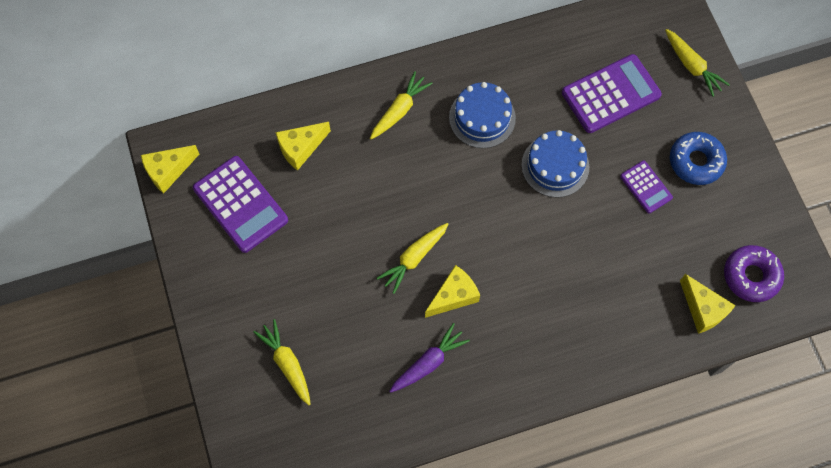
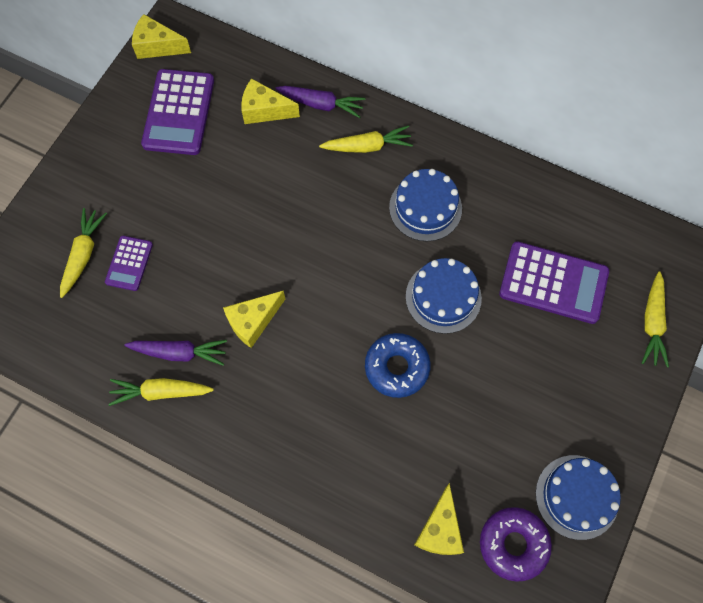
camera: 45 degrees right, 0 degrees up
yellow carrot [377,223,448,294] -> yellow carrot moved to [109,378,214,406]
yellow cheese [425,265,480,318] -> yellow cheese turned 135 degrees clockwise [223,290,285,348]
purple calculator [620,161,673,213] -> purple calculator moved to [105,236,153,291]
blue donut [670,132,727,185] -> blue donut moved to [365,333,431,398]
none -> purple carrot [276,86,366,118]
none -> blue cake [536,455,621,540]

